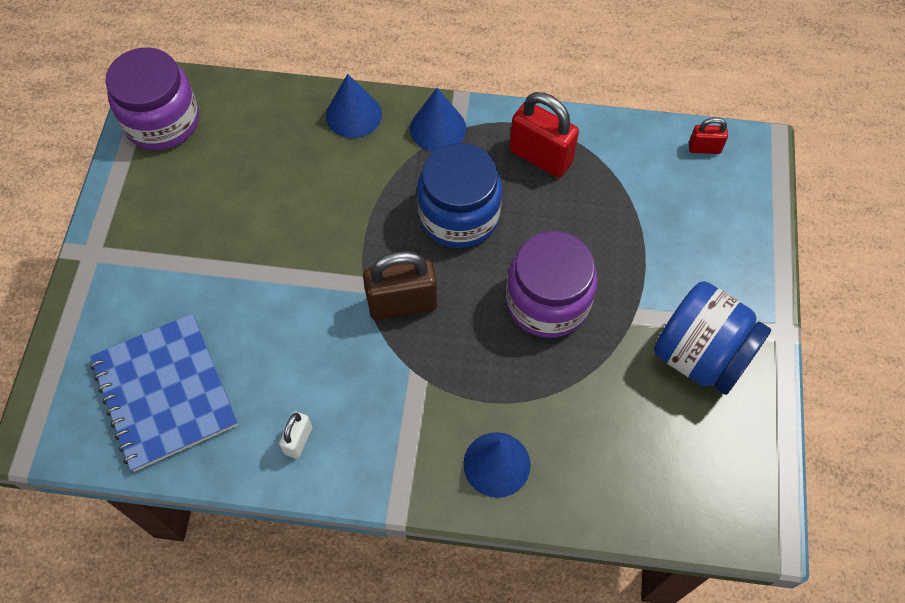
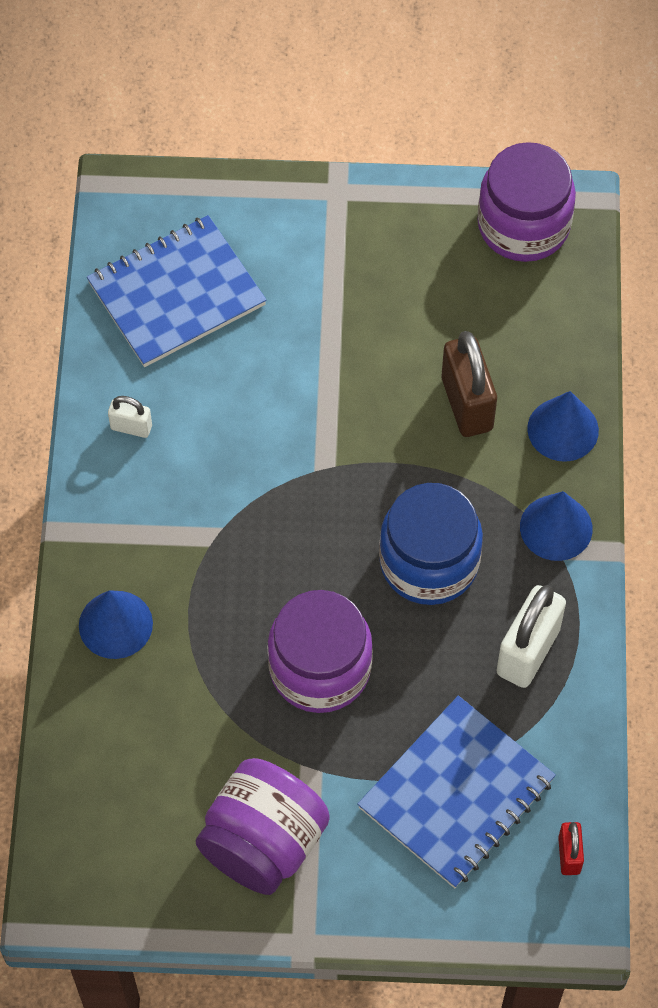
camera: 85 degrees right, 0 degrees up
brown padlock [363,251,437,321] -> brown padlock moved to [442,331,497,437]
red padlock [510,92,579,178] -> white padlock [496,585,566,688]
blue jar [654,281,771,395] -> purple jar [196,758,330,895]
none -> blue notebook [357,695,556,888]

